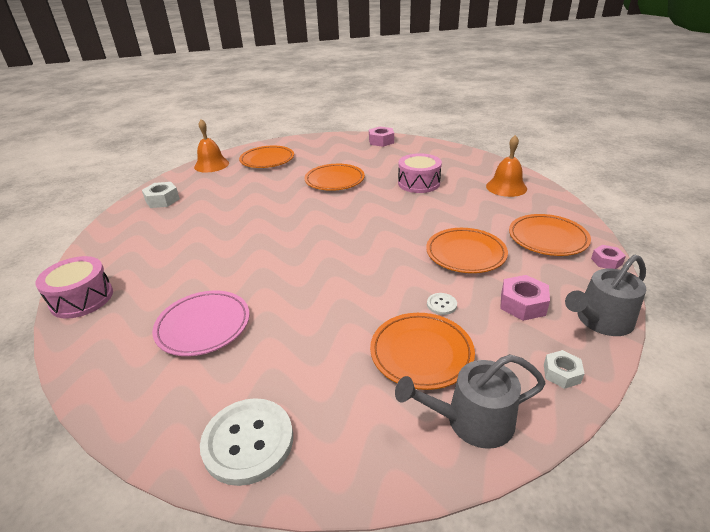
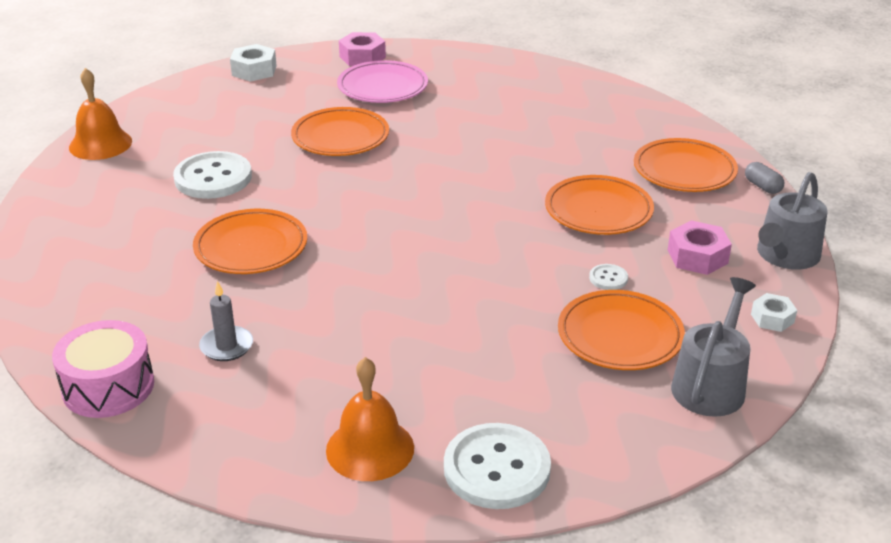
camera: 25 degrees left, 0 degrees up
white nut [142,182,180,208] -> white nut moved to [230,44,277,82]
pink plate [152,291,250,356] -> pink plate moved to [337,60,428,103]
orange plate [239,146,294,168] -> orange plate moved to [193,209,307,274]
grey watering can [395,354,546,449] -> grey watering can turned 150 degrees clockwise [671,277,756,417]
pink drum [398,153,442,193] -> none
orange bell [486,135,527,197] -> orange bell moved to [326,357,414,481]
pink nut [591,245,626,269] -> grey capsule [745,162,784,194]
none -> white button [173,151,252,199]
none -> grey candle [199,281,253,361]

